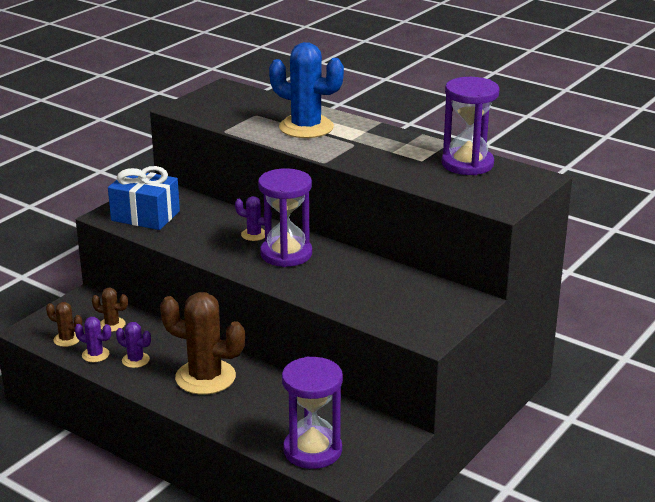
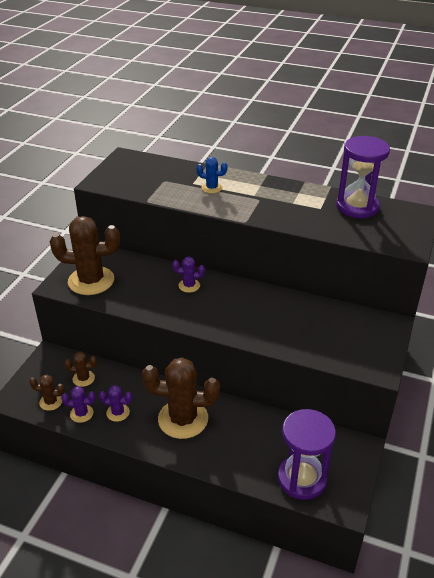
camera: 15 degrees left, 10 degrees up
blue gift [108,166,180,230] -> brown cactus [50,216,120,295]
purple hourglass [258,168,312,267] -> none
blue cactus [269,42,344,138] -> blue cactus [196,157,227,193], size x0.47

